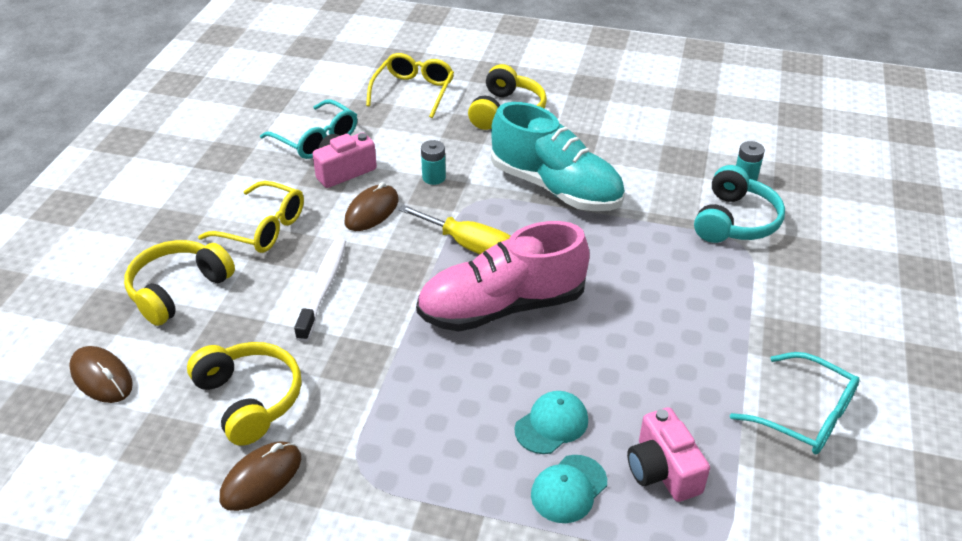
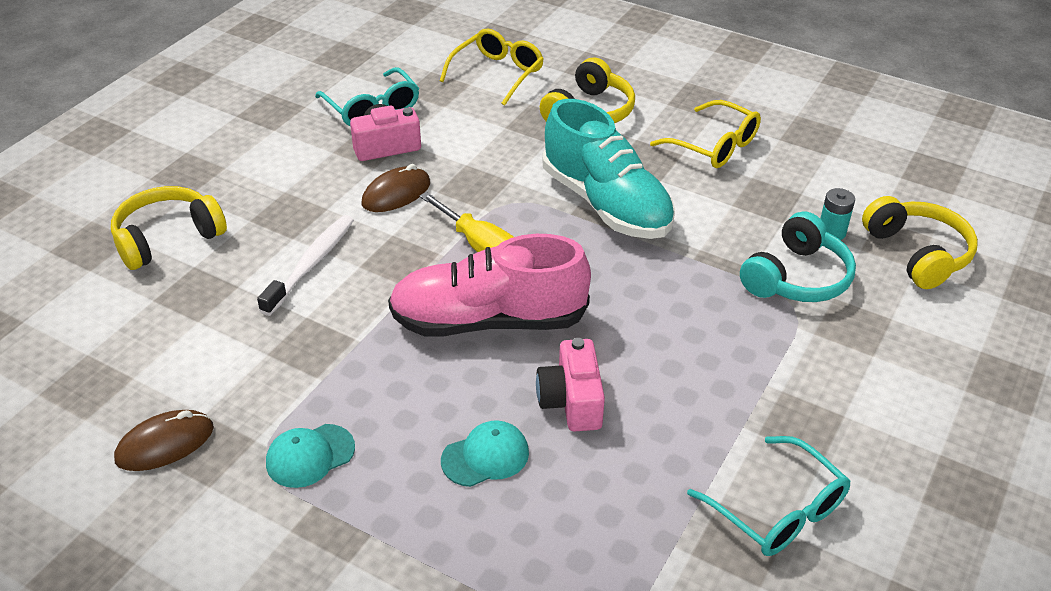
camera: 15 degrees right, 0 degrees up
brown mouse [69,346,133,403] -> none
yellow headphones [187,342,301,446] -> yellow headphones moved to [862,196,978,289]
yellow glasses [198,181,304,253] -> yellow glasses moved to [650,100,761,168]
turquoise battery [421,140,446,185] -> none
turquoise cap [531,455,607,523] -> turquoise cap moved to [266,424,355,488]
pink camera [627,407,710,502] -> pink camera moved to [536,338,605,432]

